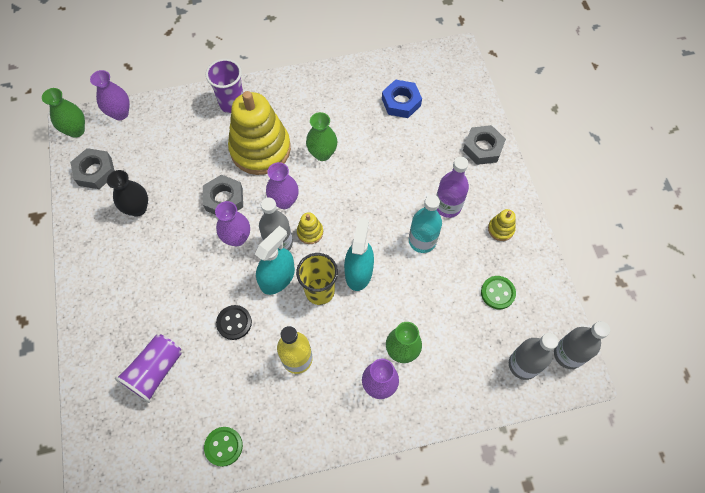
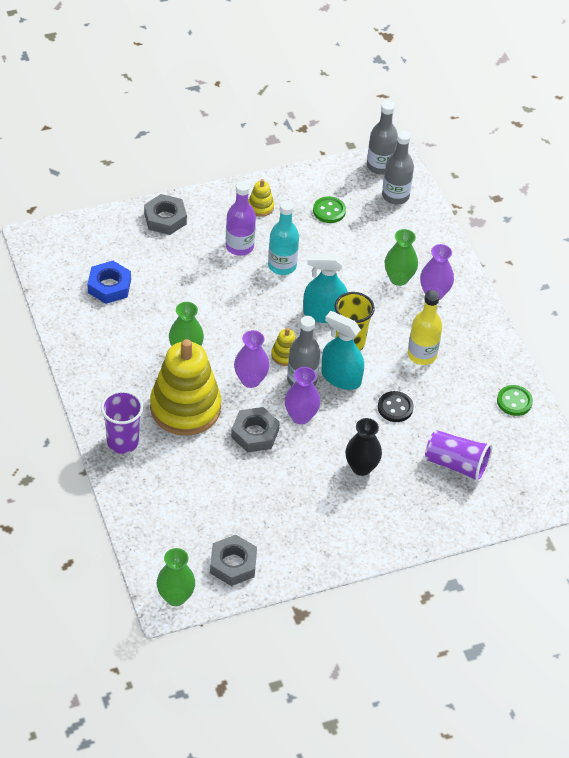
camera: 100 degrees left, 15 degrees down
purple vase [90,70,130,120] -> none
black vase [107,170,148,217] -> black vase moved to [346,418,382,476]

